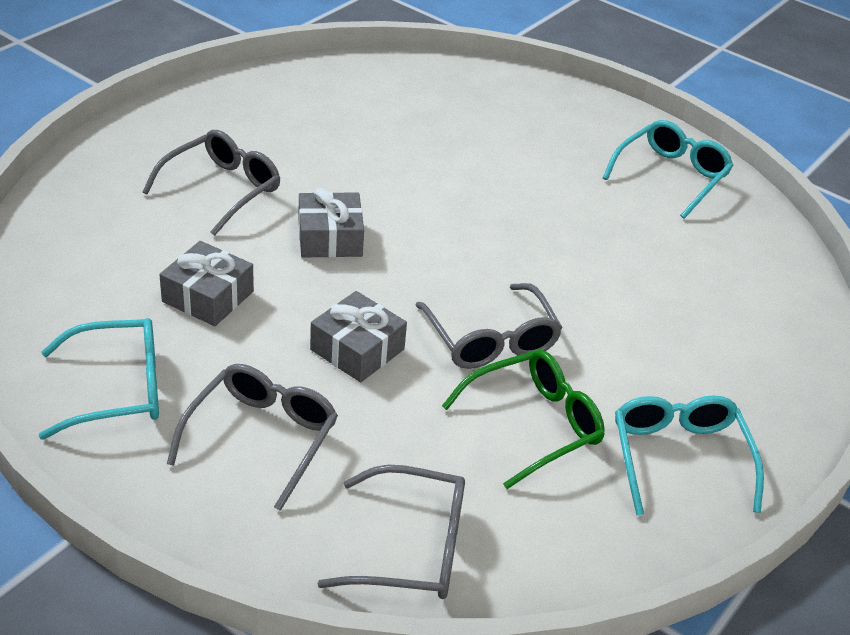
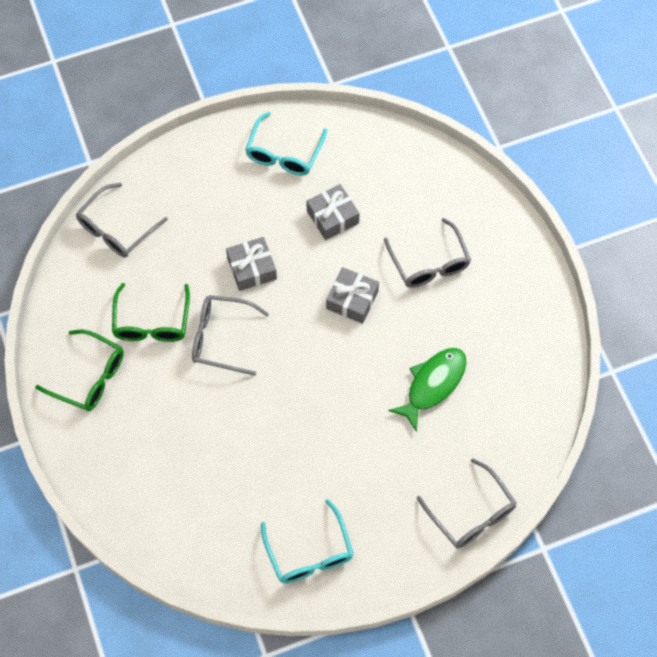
camera: 125 degrees right, 25 degrees up
grey glasses [167,364,338,511] -> grey glasses moved to [417,458,517,549]
turquoise glasses [615,396,764,516] -> green glasses [35,330,124,411]
none -> green fish [388,348,467,432]

